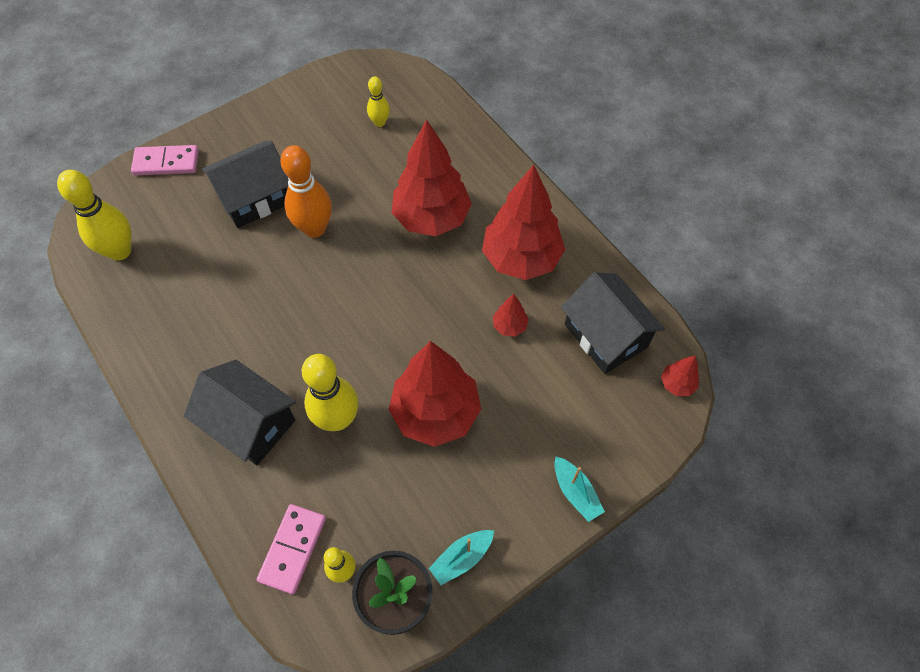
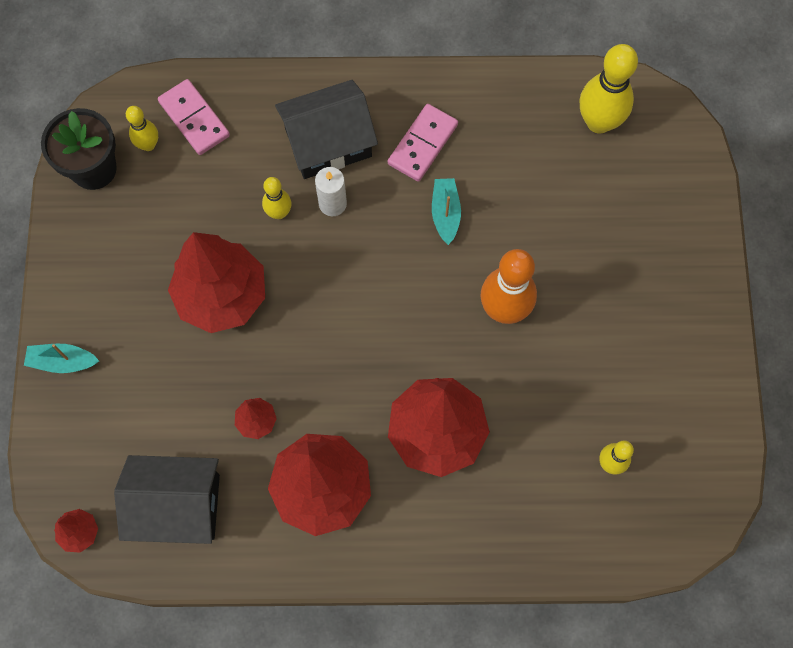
camera: 125 degrees right, 10 degrees up
pink domino [131,145,199,175] -> pink domino moved to [388,104,458,182]
black house [202,141,289,228] -> none
yellow bowling pin [302,354,358,431] -> yellow bowling pin [262,177,292,219], size x0.54
turquoise boat [429,530,494,585] -> turquoise boat moved to [432,178,461,245]
none -> white candle [315,167,347,216]

